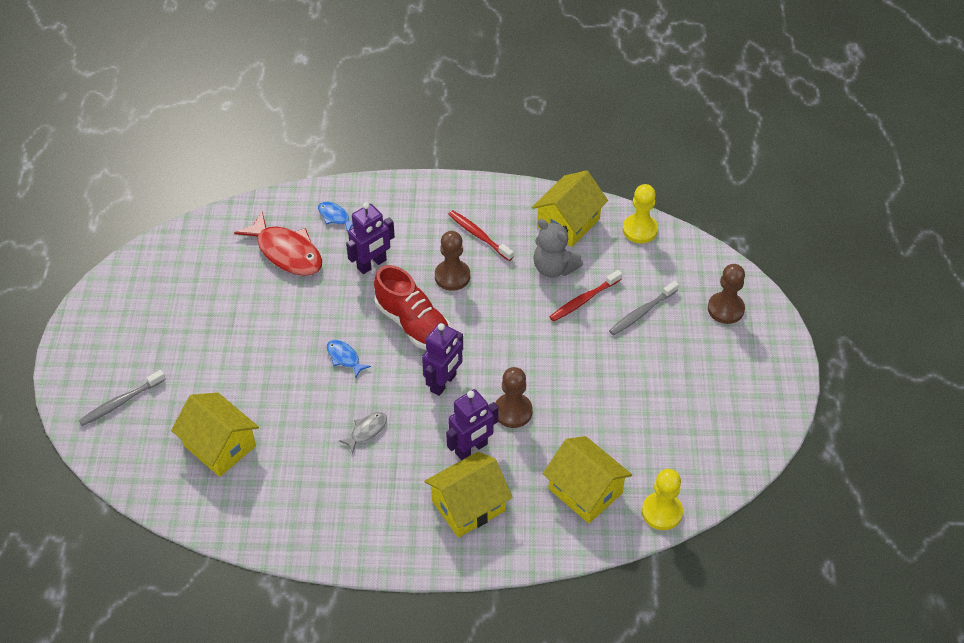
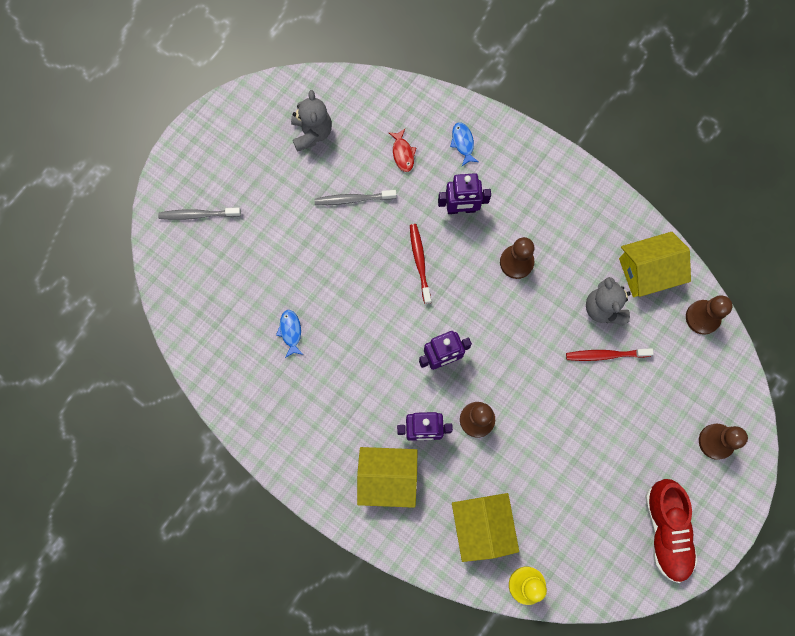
camera: 35 degrees right, 25 degrees up
yellow house [171,392,259,477] -> none
red fish [234,212,322,276] -> red fish [388,129,416,172], size x0.49
blue fish [327,340,371,378] -> blue fish moved to [276,310,304,358]
grey fish [339,412,387,453] -> none
red shoe [374,265,451,350] -> red shoe moved to [645,479,698,583]
red toothbrush [448,210,514,261] -> red toothbrush moved to [410,224,431,304]
grey toothbrush [609,281,679,335] -> grey toothbrush moved to [314,190,397,205]
yellow pawn [623,184,658,243] -> brown pawn [686,296,733,335]
none -> grey teddy bear [291,90,332,152]

